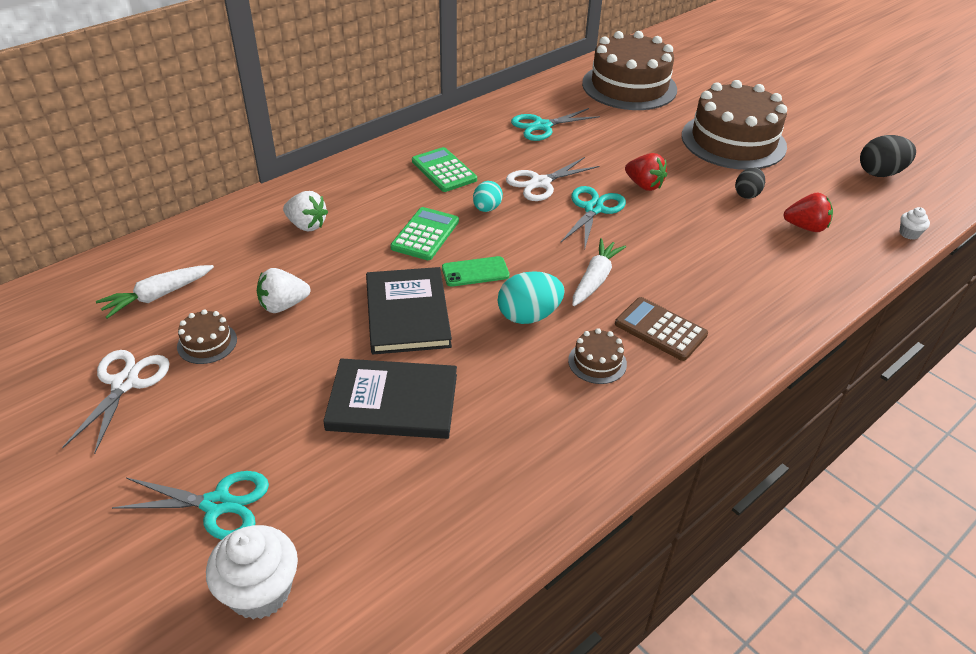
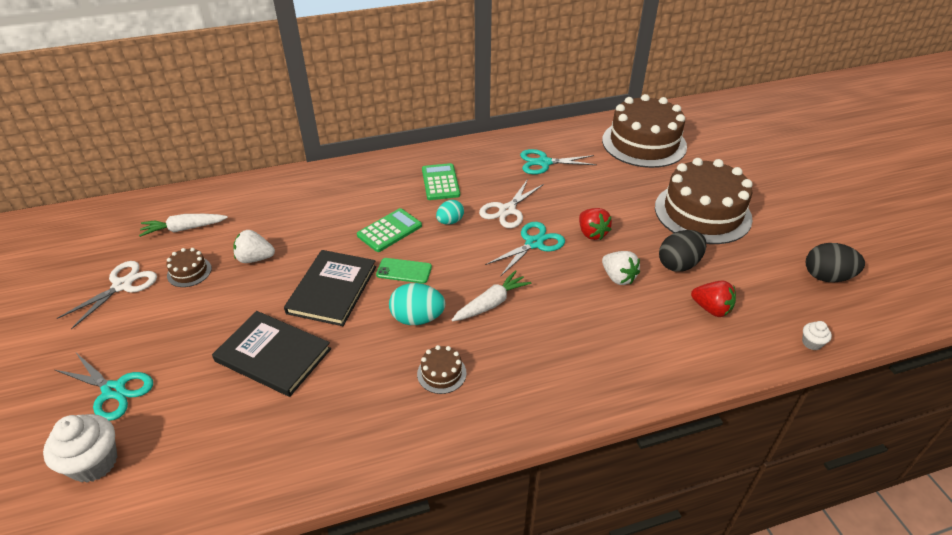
camera: 25 degrees right, 0 degrees up
white strawberry [283,191,328,231] -> white strawberry moved to [602,251,640,285]
white scissors [506,157,599,201] -> white scissors turned 45 degrees counterclockwise [479,179,544,228]
brown calculator [615,297,708,361] -> none
black egg [735,168,765,199] -> black egg [659,230,706,272], size x1.52

